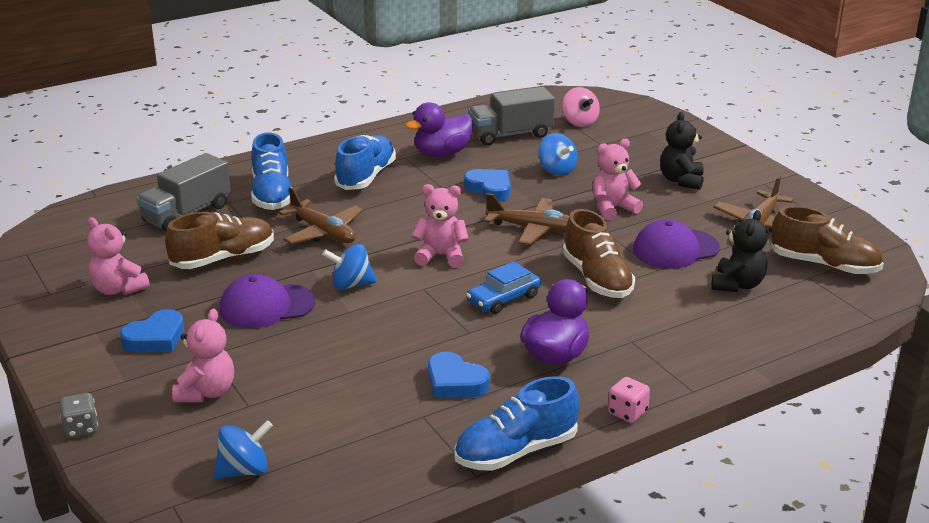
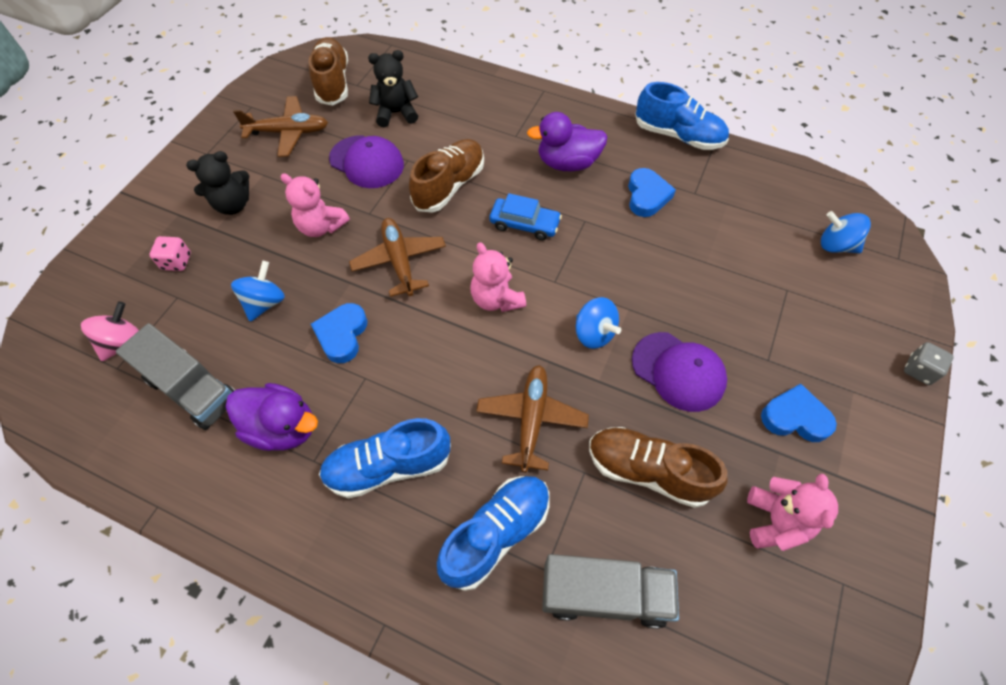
camera: 125 degrees left, 30 degrees up
pink teddy bear [172,309,234,402] -> none
pink dice [608,377,650,423] -> pink dice moved to [149,236,191,271]

